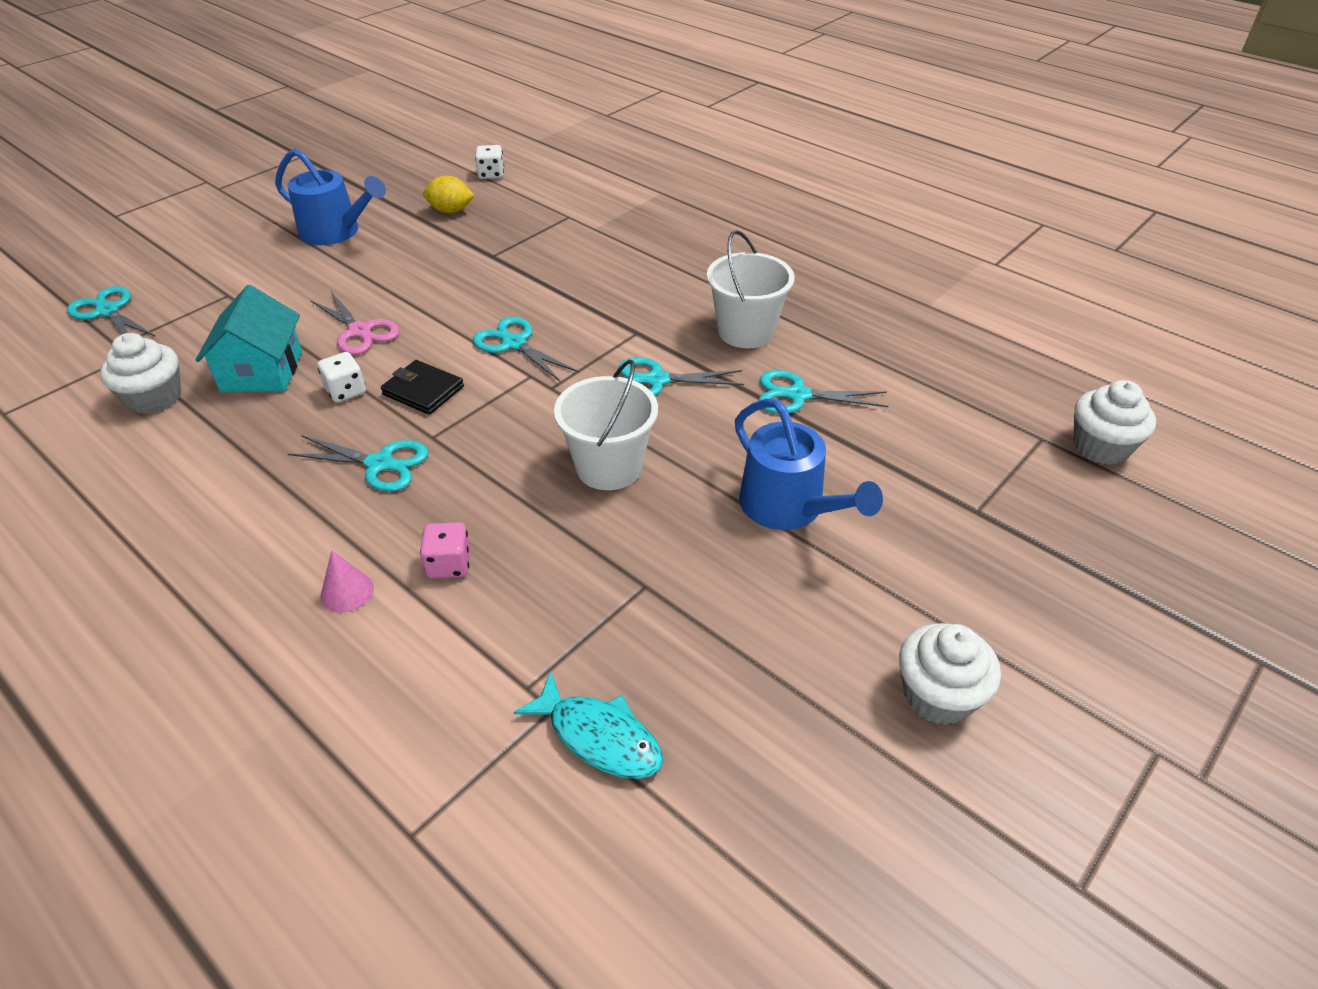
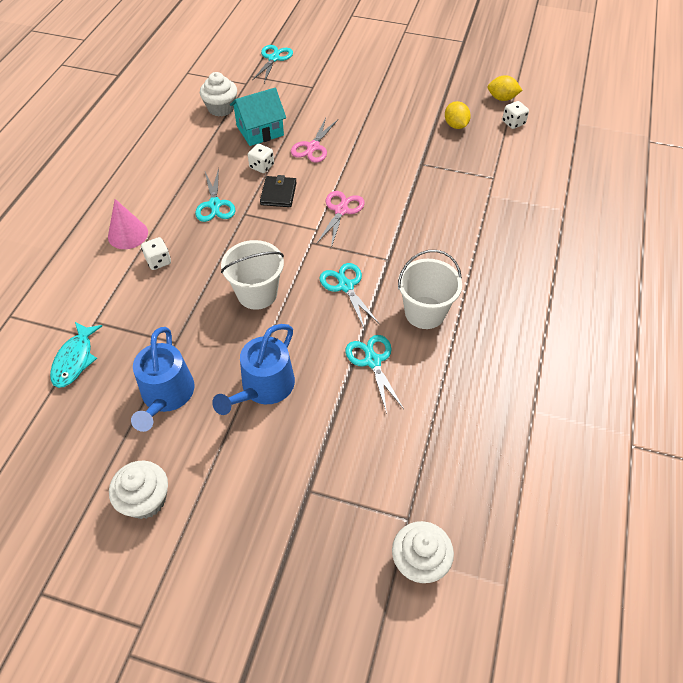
camera: 65 degrees right, 10 degrees up
blue watering can [275,148,386,245] -> blue watering can moved to [131,327,194,432]
pink cone [321,550,374,613] -> pink cone [108,199,148,249], size x1.55
pink dice [420,522,471,578] -> white dice [141,237,171,270]
turquoise scissors [473,317,579,381] -> pink scissors [316,191,365,248]
none -> yellow lemon [487,75,522,101]

